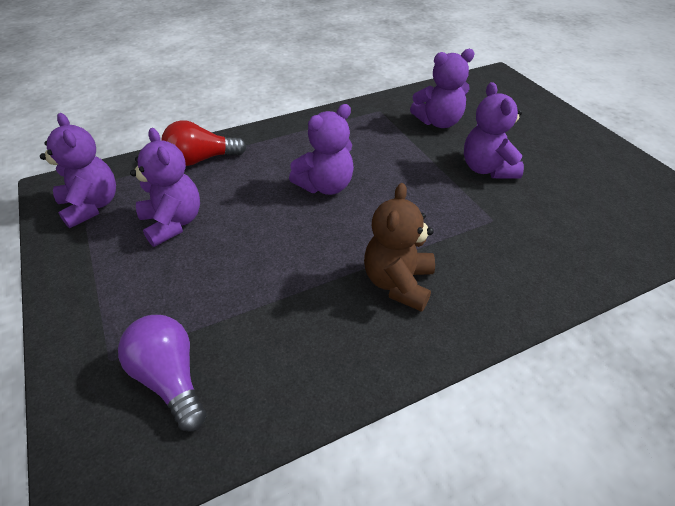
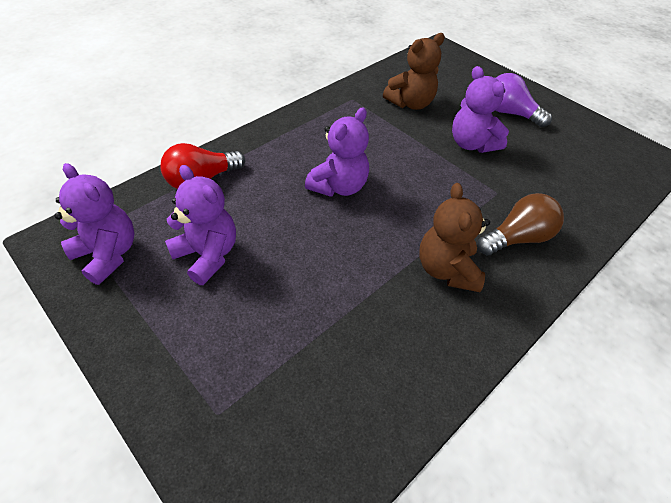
camera: 20 degrees left, 5 degrees up
purple light bulb [118,315,207,432] -> purple light bulb moved to [495,73,552,127]
purple teddy bear [410,49,475,128] -> brown teddy bear [383,33,445,110]
none -> brown light bulb [477,193,564,255]

